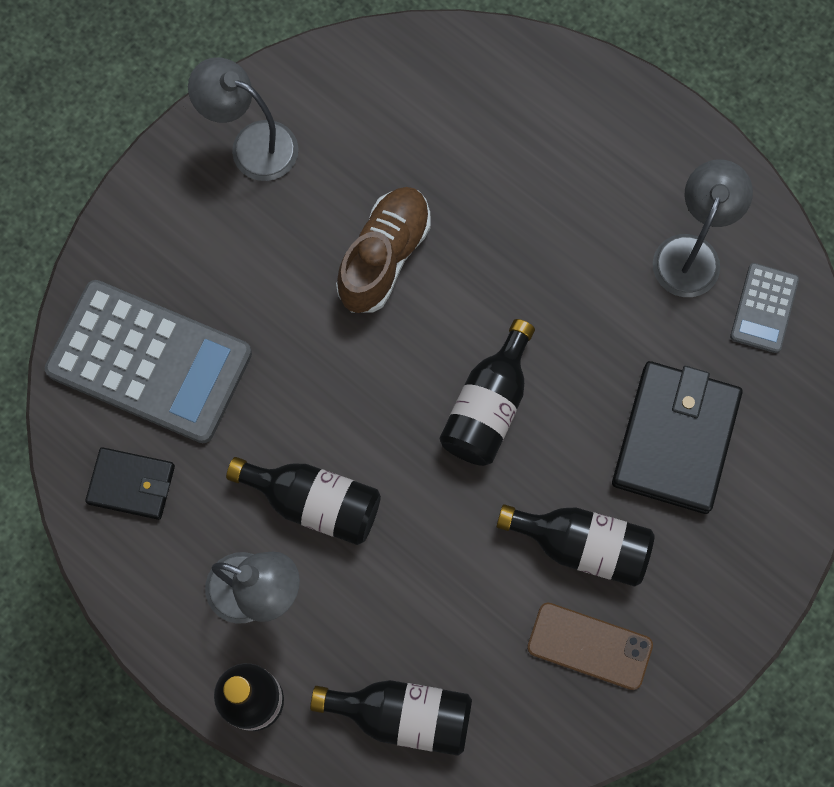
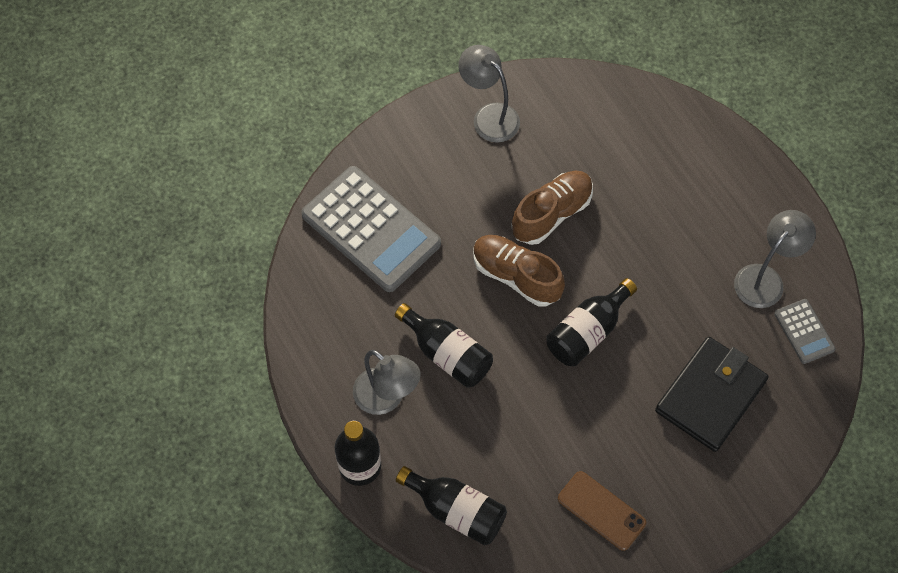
camera: 20 degrees right, 10 degrees down
black wallet [85,447,175,520] -> none
black bottle [496,504,655,587] -> none
grey calculator [730,263,799,353] -> grey calculator turned 60 degrees counterclockwise [774,299,836,364]
none -> brown shoe [473,235,565,307]

